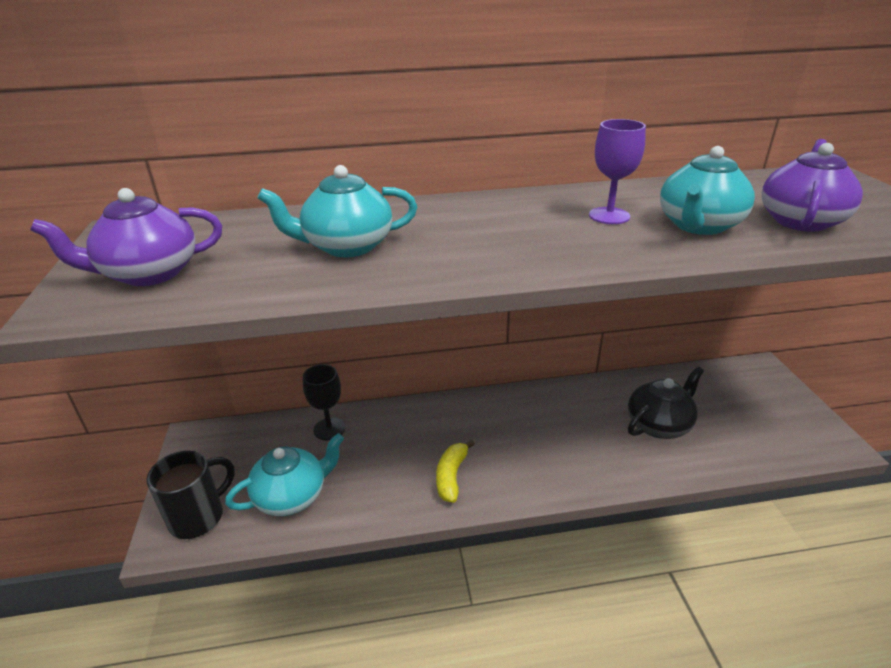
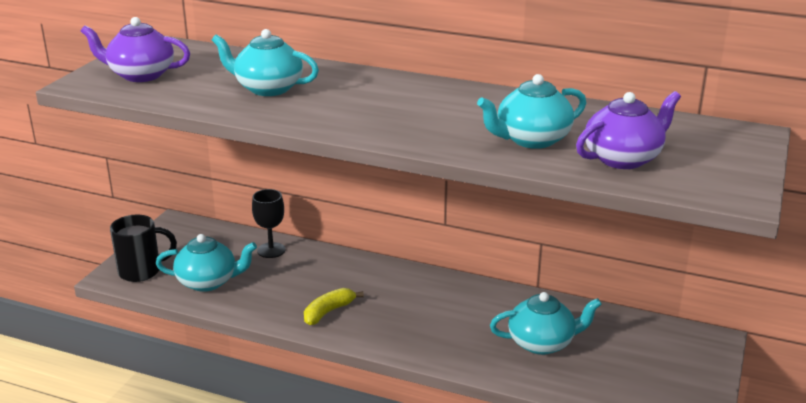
camera: 30 degrees right, 5 degrees down
purple goblet [589,119,646,224] -> none
black teapot [628,367,704,439] -> turquoise teapot [490,292,602,355]

